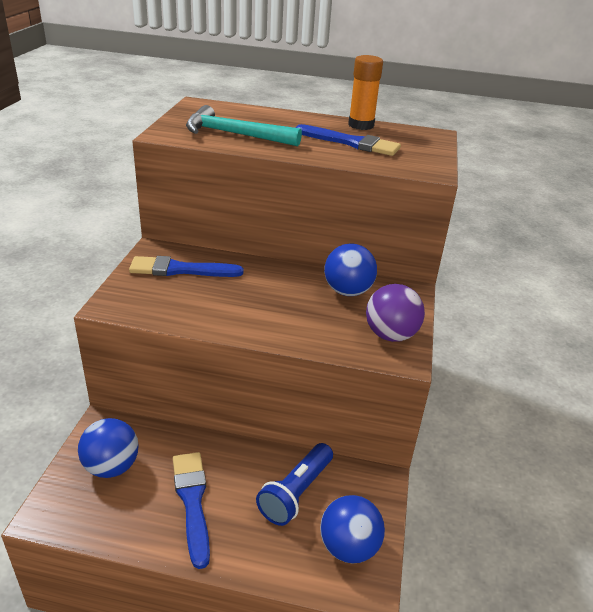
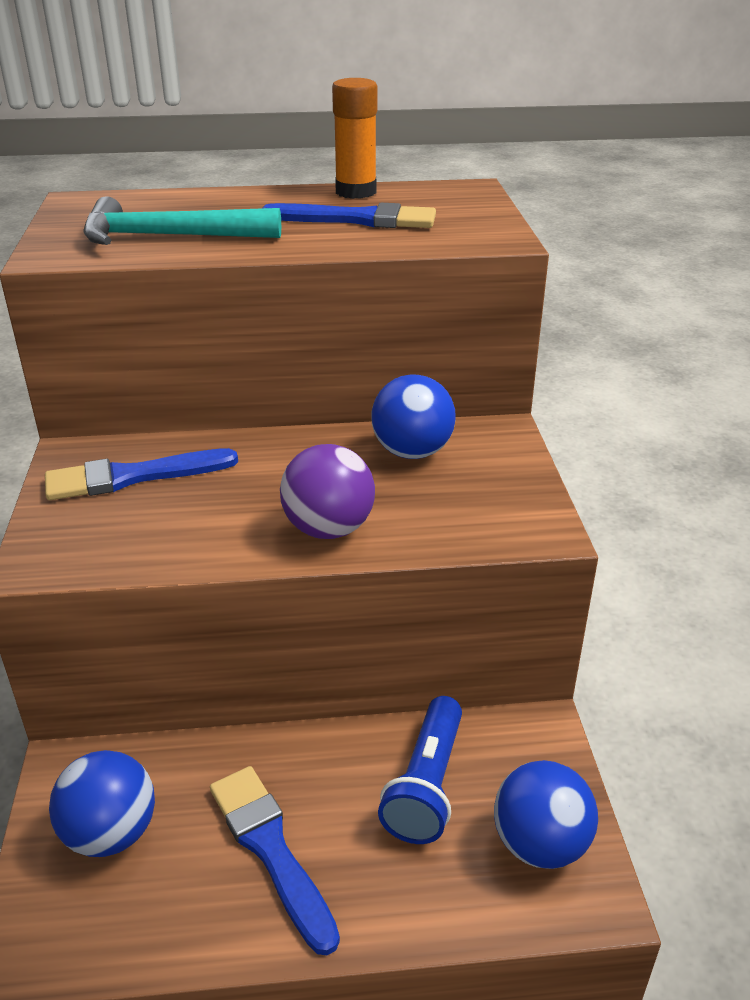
camera: 15 degrees left, 0 degrees up
purple ball [366,284,425,342] -> purple ball moved to [280,444,375,539]

